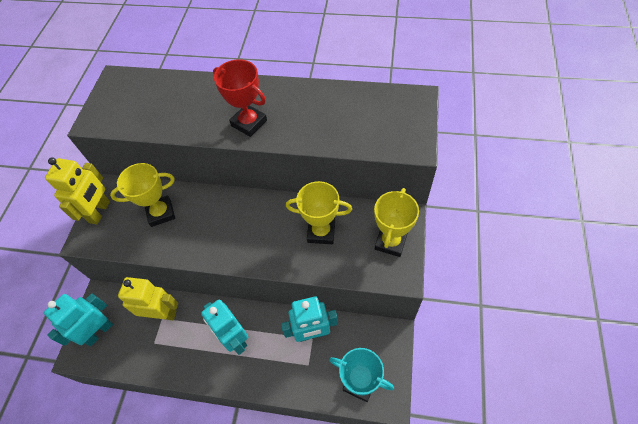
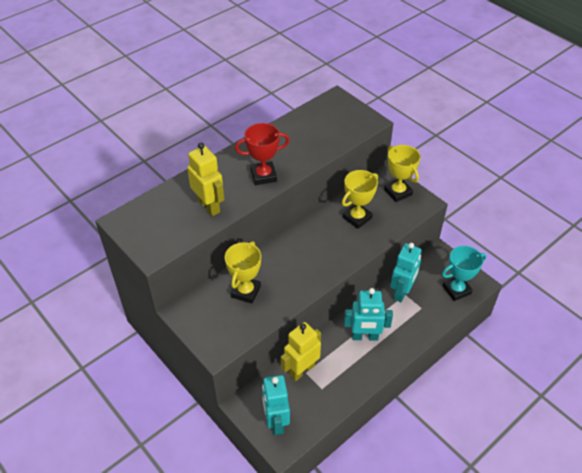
camera: 55 degrees left, 10 degrees down
yellow robot [45,157,110,225] -> yellow robot moved to [187,142,224,216]

